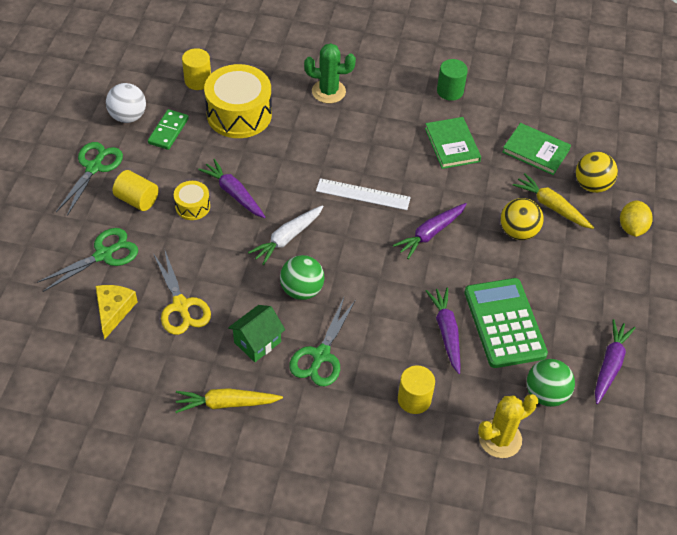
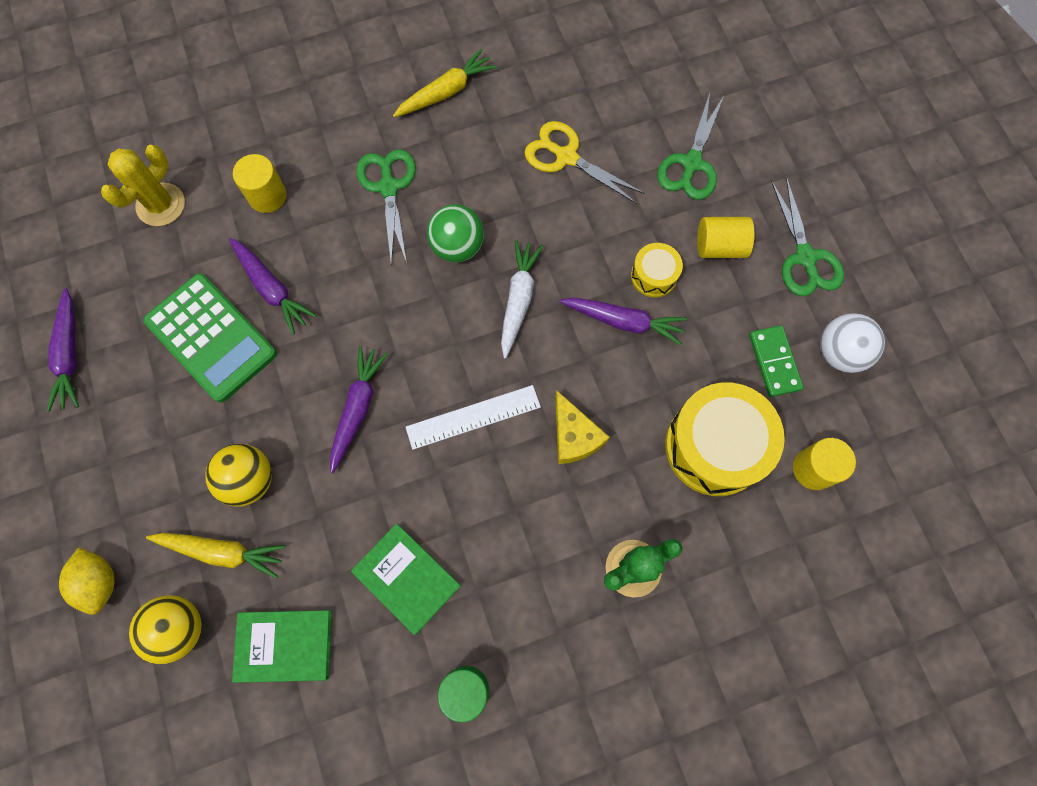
camera: 150 degrees right, 20 degrees up
yellow cheese [95,285,138,339] -> yellow cheese moved to [555,390,610,464]
green house [228,305,285,362] -> none
green ball [527,359,575,407] -> none

